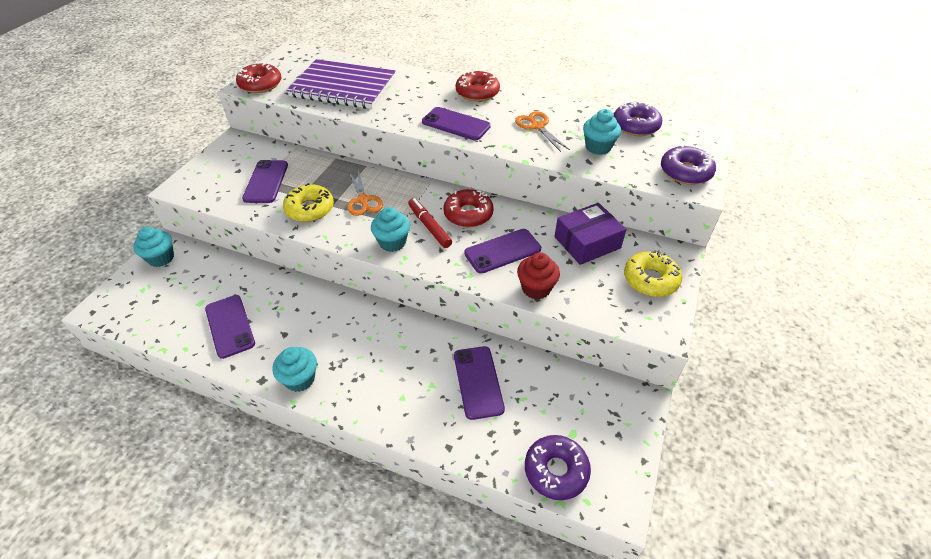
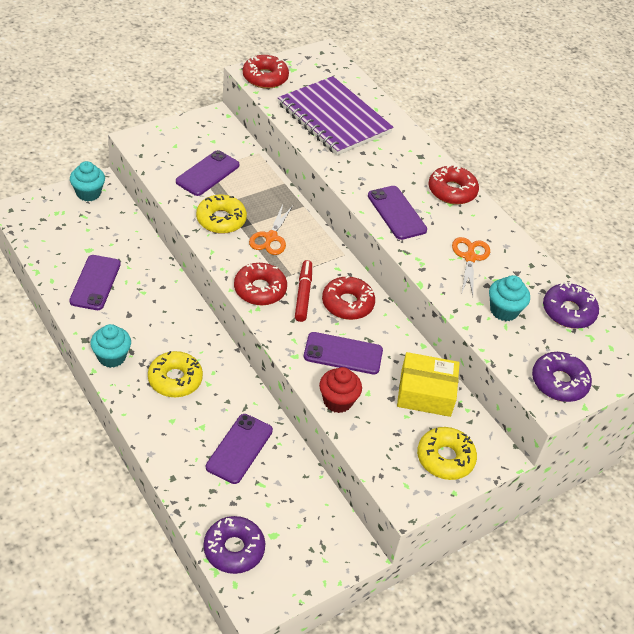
camera: 30 degrees right, 0 degrees up
turquoise cupcake [371,207,410,252] -> red donut [234,263,287,305]
purple box [554,203,626,265] -> yellow box [397,352,460,417]
none -> yellow donut [148,351,203,397]

